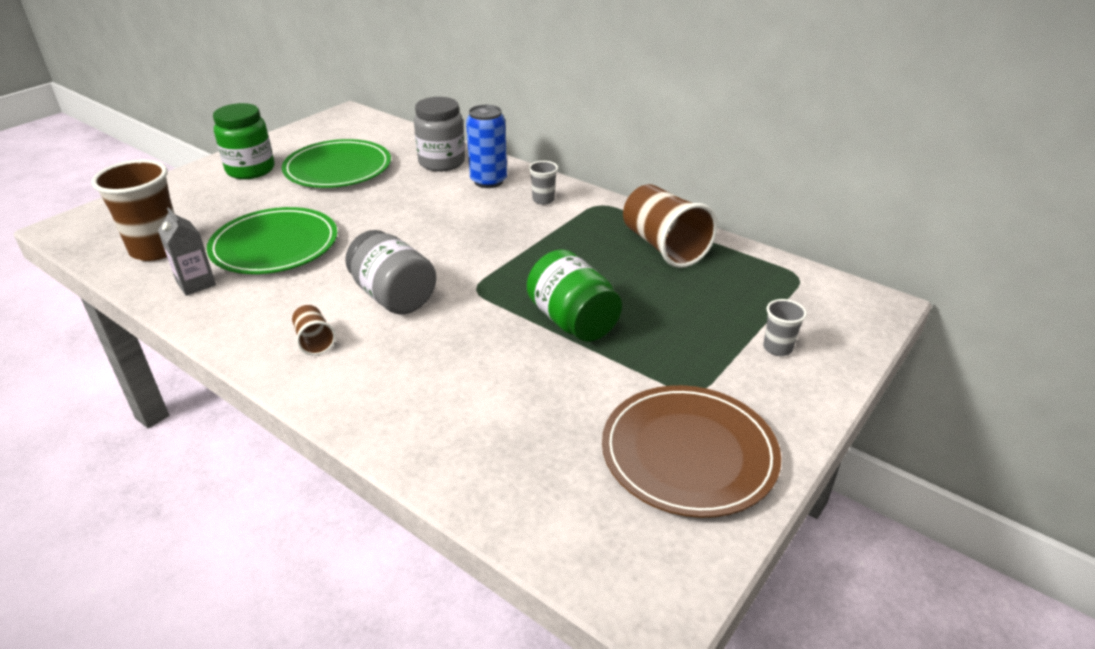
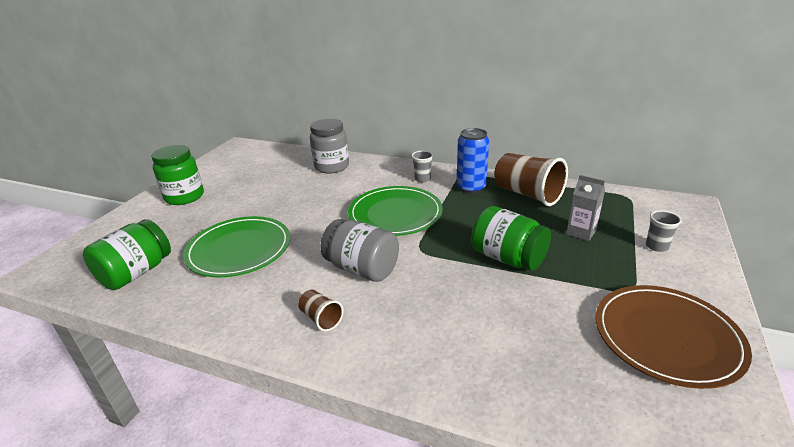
camera: 15 degrees left, 5 degrees down
brown cup [92,160,175,261] -> green jar [83,219,171,290]
grey carton [158,207,216,296] -> grey carton moved to [566,175,605,241]
green plate [282,139,391,188] -> green plate moved to [348,186,443,236]
blue can [466,105,507,188] -> blue can moved to [457,128,489,194]

